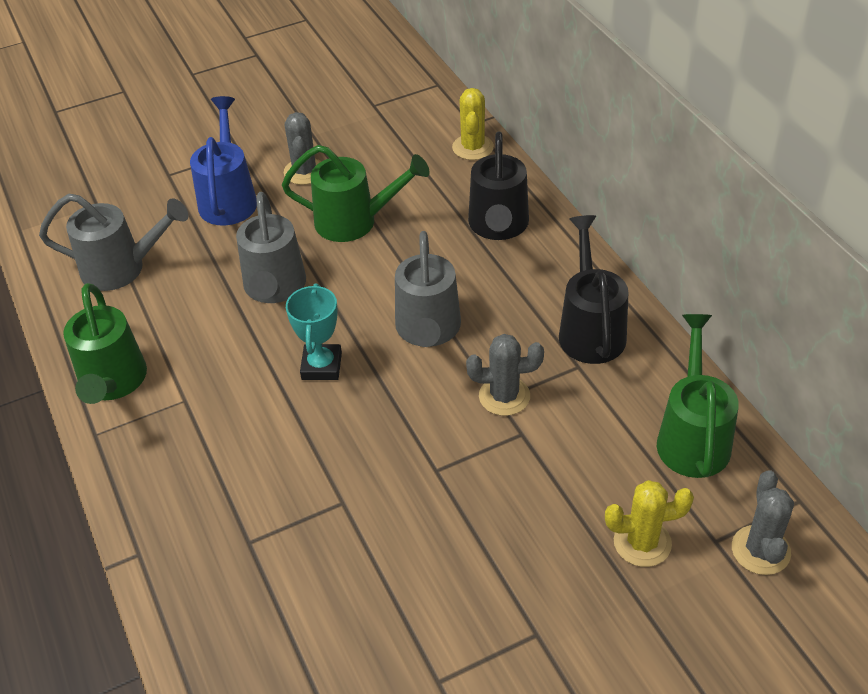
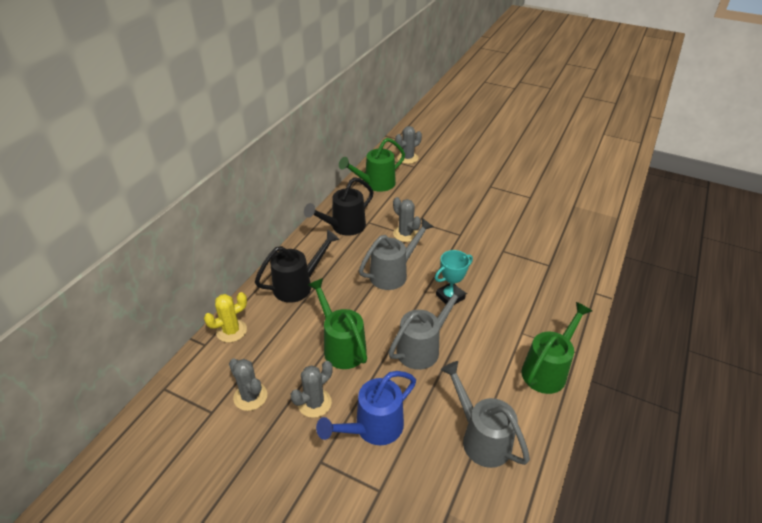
camera: 130 degrees left, 5 degrees down
yellow cactus [605,480,694,567] -> none
none -> grey cactus [229,358,267,411]

